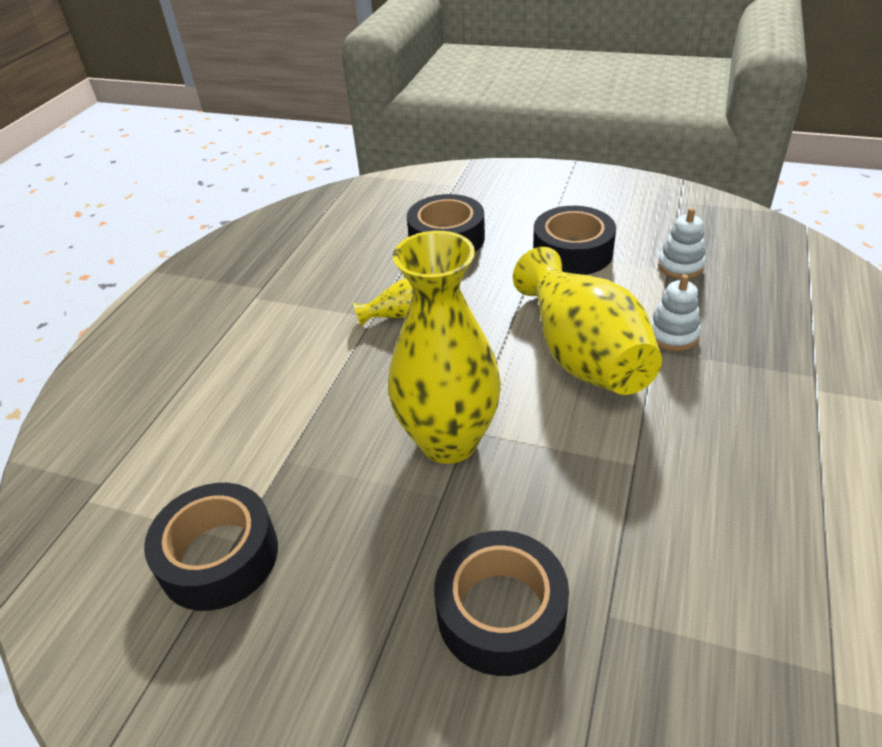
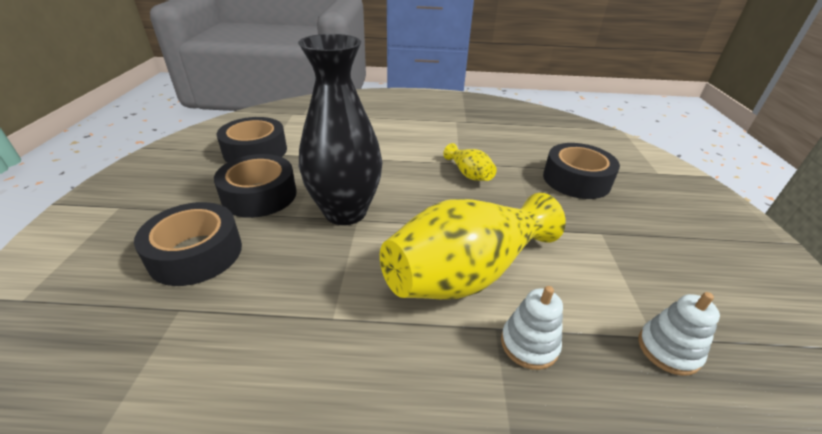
camera: 70 degrees right, 5 degrees down
yellow vase [388,231,501,464] -> black vase [298,34,382,225]
black tape [533,206,616,275] -> black tape moved to [214,154,296,218]

